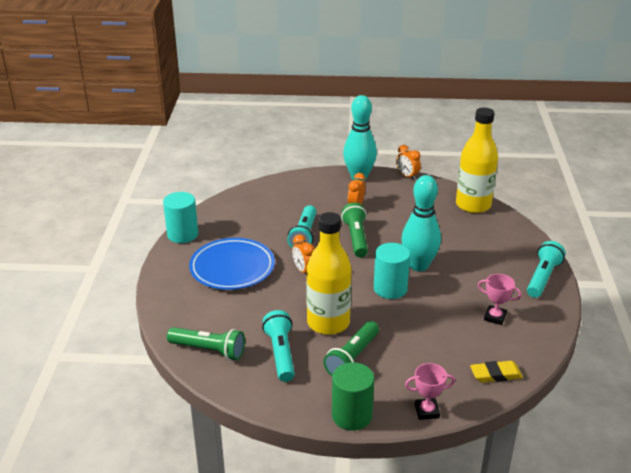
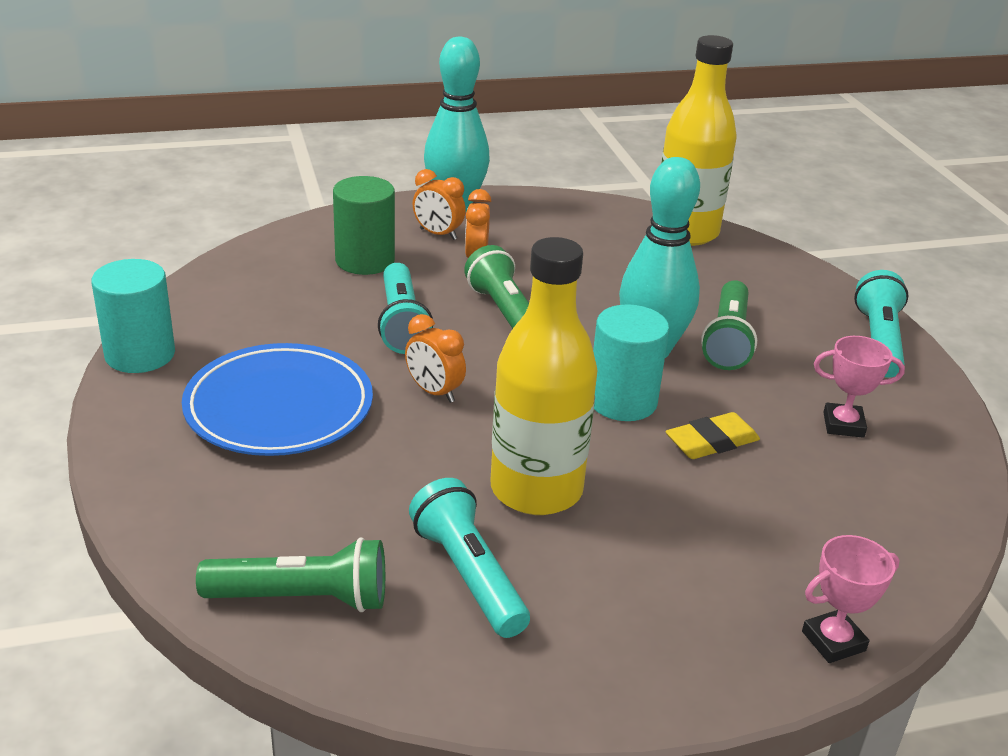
camera: 20 degrees left, 0 degrees up
green flashlight [323,321,379,376] -> green flashlight moved to [701,280,757,370]
green cylinder [332,362,374,431] -> green cylinder moved to [333,176,395,275]
orange clock [396,145,421,180] -> orange clock moved to [413,169,466,240]
yellow eraser [470,361,523,383] -> yellow eraser moved to [666,412,760,459]

